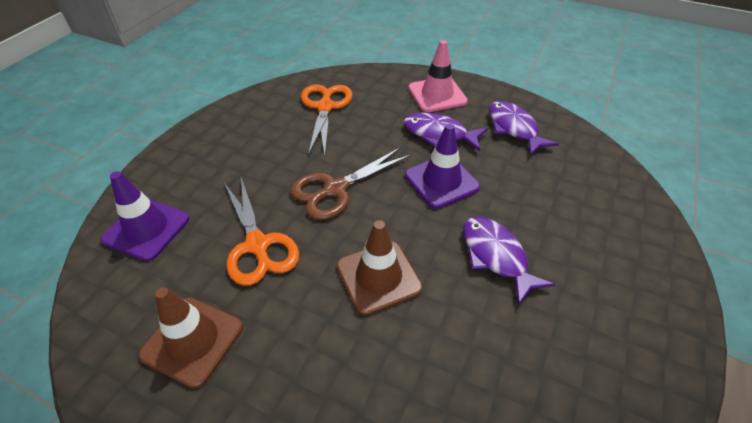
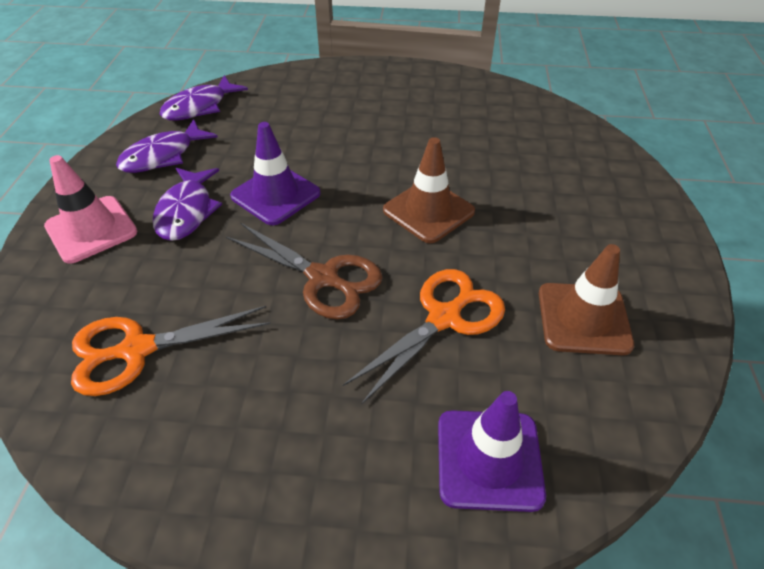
camera: 110 degrees left, 0 degrees up
purple fish [463,216,555,305] -> purple fish moved to [160,75,248,121]

